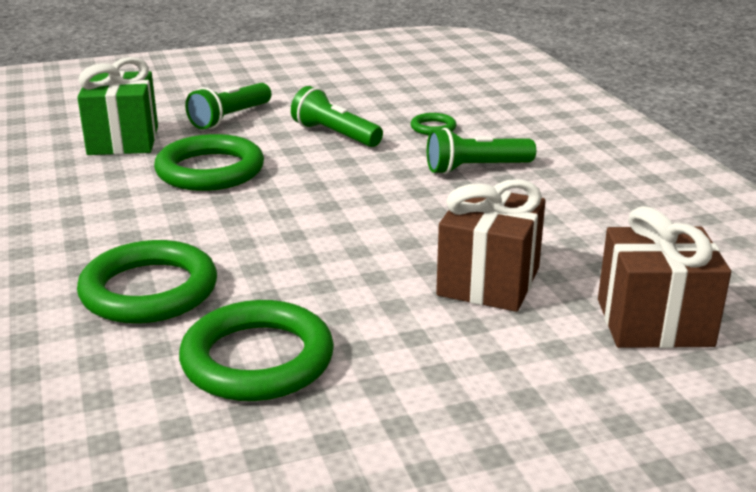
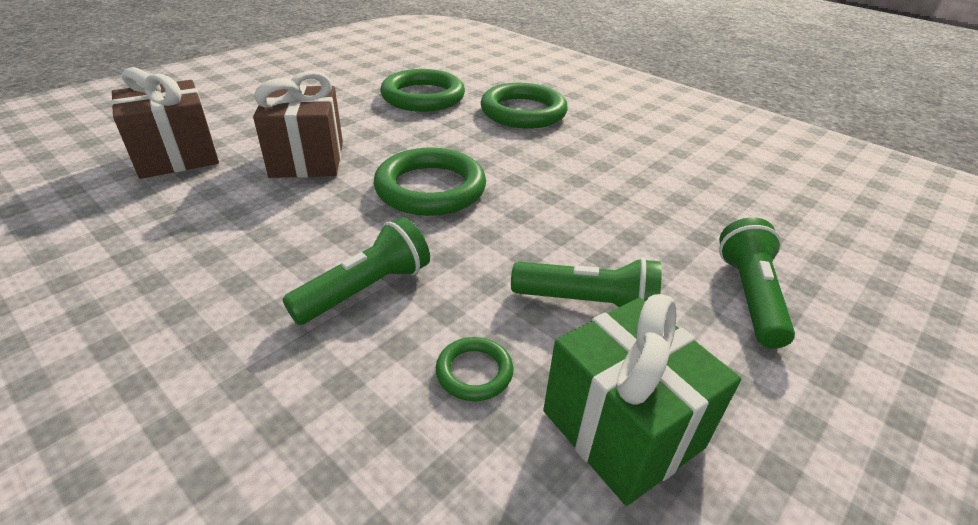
camera: 150 degrees right, 10 degrees up
green gift [77,57,158,155] -> green gift moved to [543,294,741,506]
green ring [154,134,264,191] -> green ring moved to [374,147,486,216]

